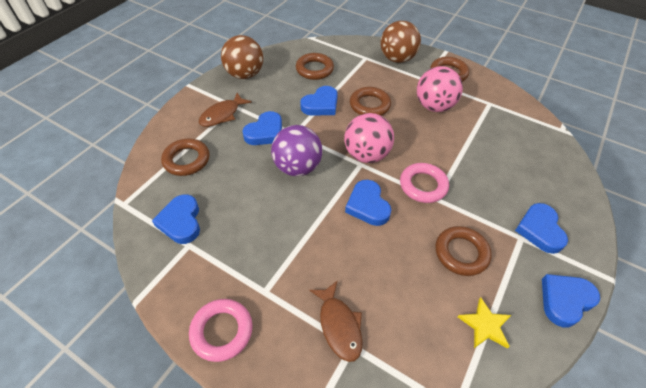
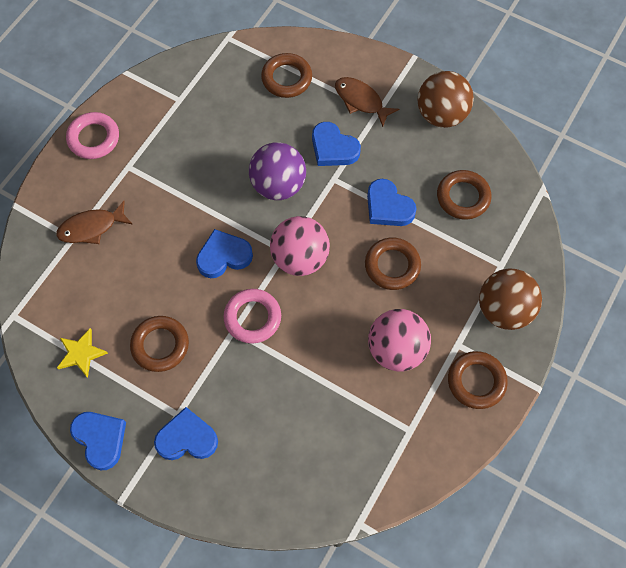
camera: 90 degrees right, 15 degrees up
blue heart [152,194,200,244] -> none

